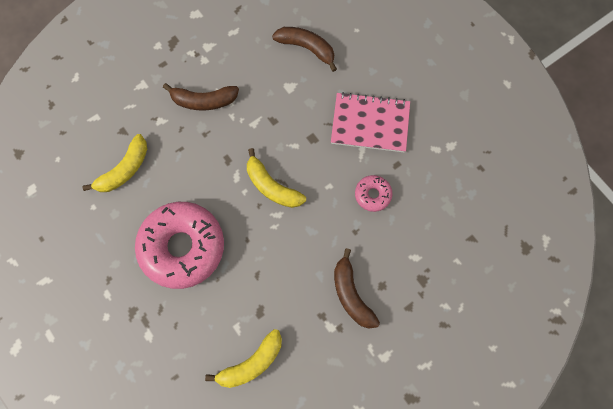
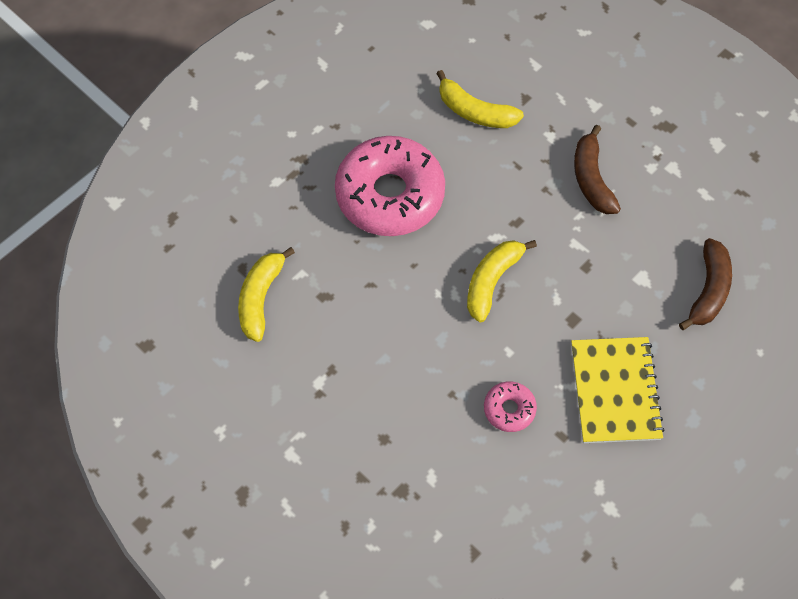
camera: 80 degrees right, 10 degrees down
yellow banana [205,329,282,388] -> yellow banana turned 60 degrees clockwise [238,247,295,342]
pink notebook [331,92,410,152] -> yellow notebook [571,337,665,443]
brown banana [334,248,380,329] -> none

